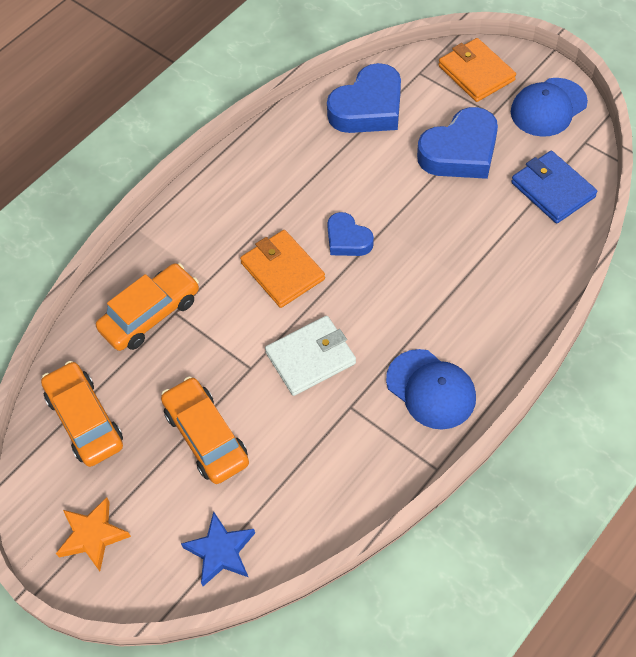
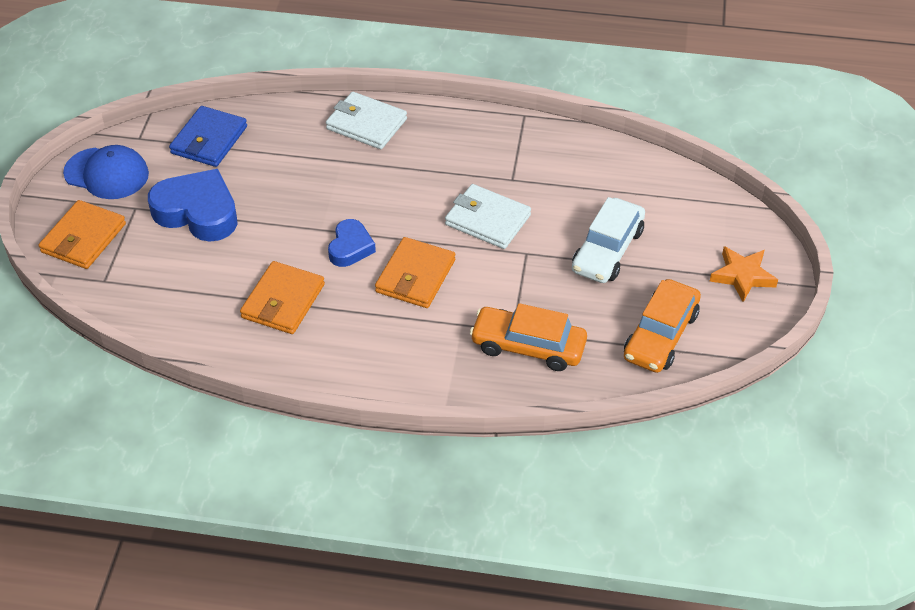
camera: 125 degrees left, 10 degrees down
orange car [161,377,249,484] -> white car [572,197,645,283]
blue star [181,511,255,586] -> none
blue heart [327,63,401,133] -> none
blue cap [386,349,476,430] -> none
none -> orange wallet [240,261,325,334]
none -> white wallet [326,92,407,149]

